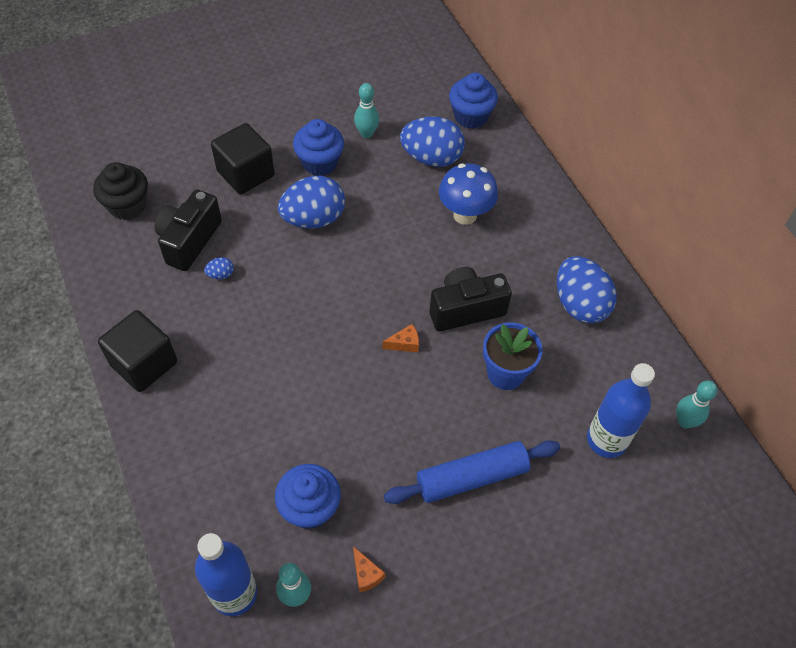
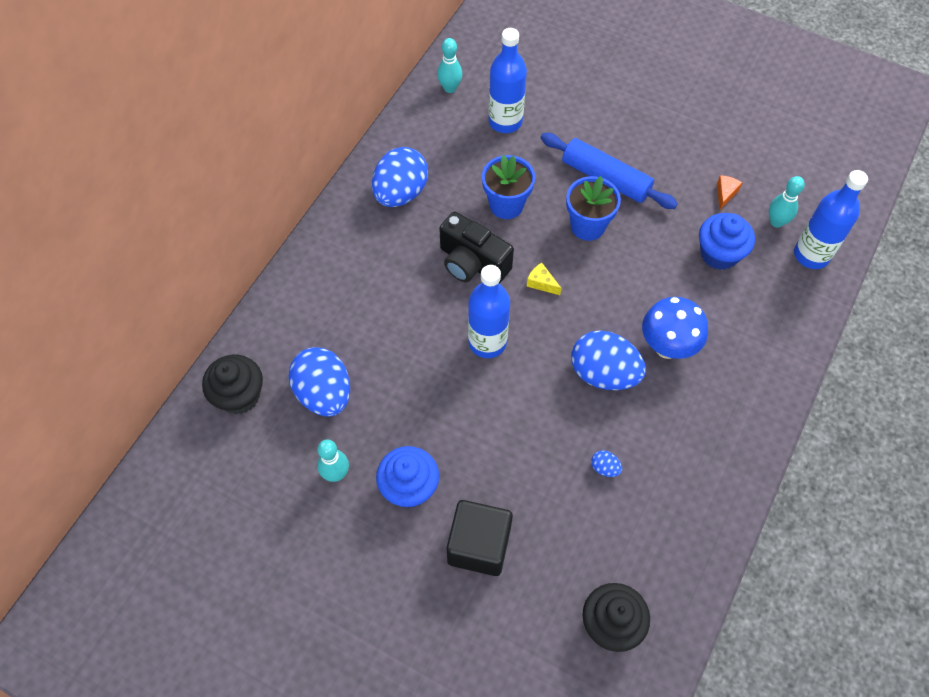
camera: 125 degrees left, 5 degrees up
black cube [98,310,177,392] -> none
black camera [155,189,222,271] -> none
blue egg [278,176,345,229] -> blue egg moved to [571,331,646,390]
orange cheese [382,324,419,352] -> yellow cheese [527,263,562,295]
blue mushroom [439,163,498,225] -> blue mushroom moved to [642,297,708,359]
blue cupcake [449,73,498,129] -> black cupcake [202,355,263,414]
none -> blue bottle [468,265,510,358]
none -> blue flower pot [566,176,621,241]

